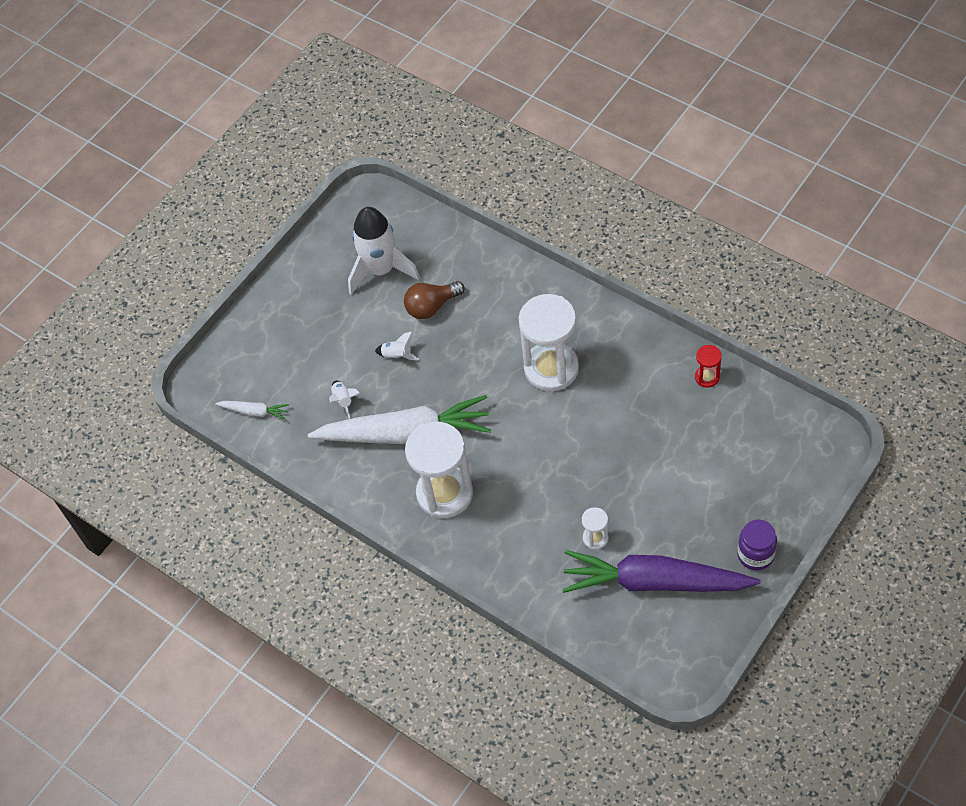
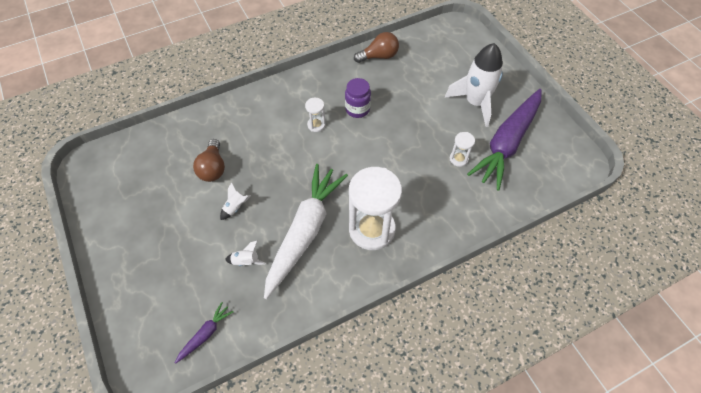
camera: 70 degrees left, 0 degrees up
white carrot [215,401,289,420] -> purple carrot [175,302,234,364]
white rocket [348,207,420,295] -> white rocket moved to [445,43,503,127]
white hourglass [519,294,579,391] -> white hourglass [305,98,326,132], size x0.44
red hourglass [695,345,722,388] -> brown light bulb [354,32,399,63]
purple jar [737,519,777,571] -> purple jar moved to [345,78,371,118]

